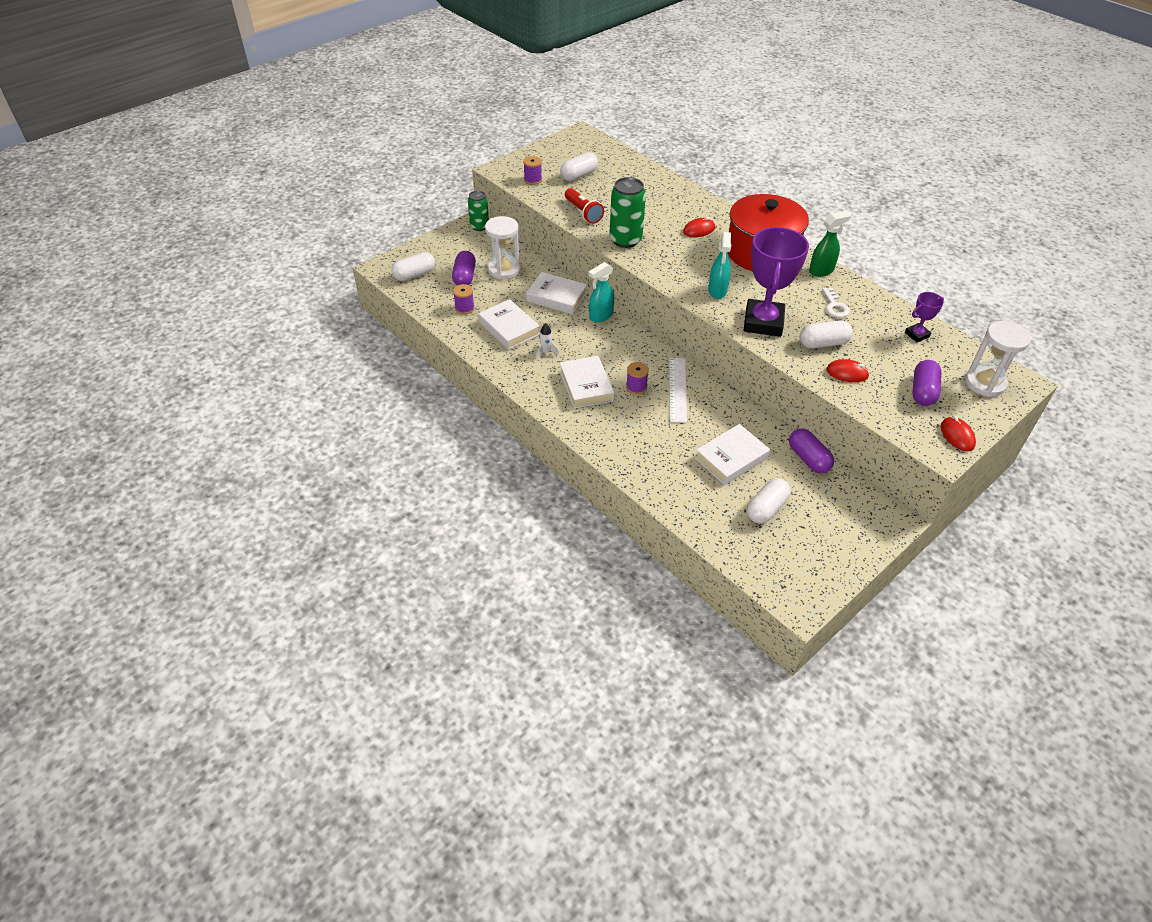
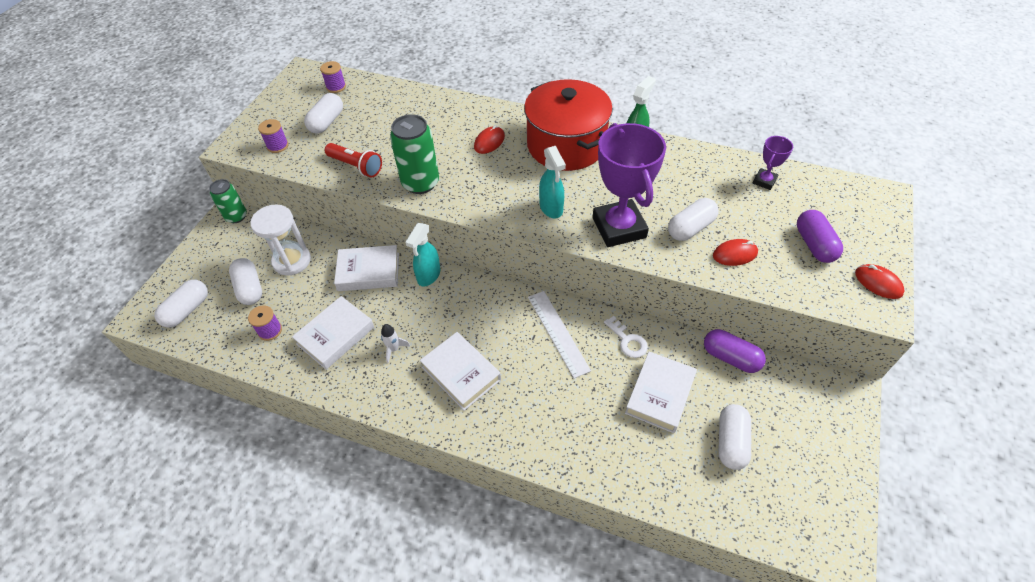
camera: 25 degrees left, 5 degrees up
purple capsule [452,251,476,286] -> white capsule [229,258,262,305]
white book [478,299,540,350] -> white book turned 75 degrees counterclockwise [292,296,374,370]
purple spool [626,362,649,394] -> purple spool moved to [320,61,346,93]
white key [822,288,850,318] -> white key moved to [604,316,648,358]
white hourglass [965,321,1031,397] -> none

